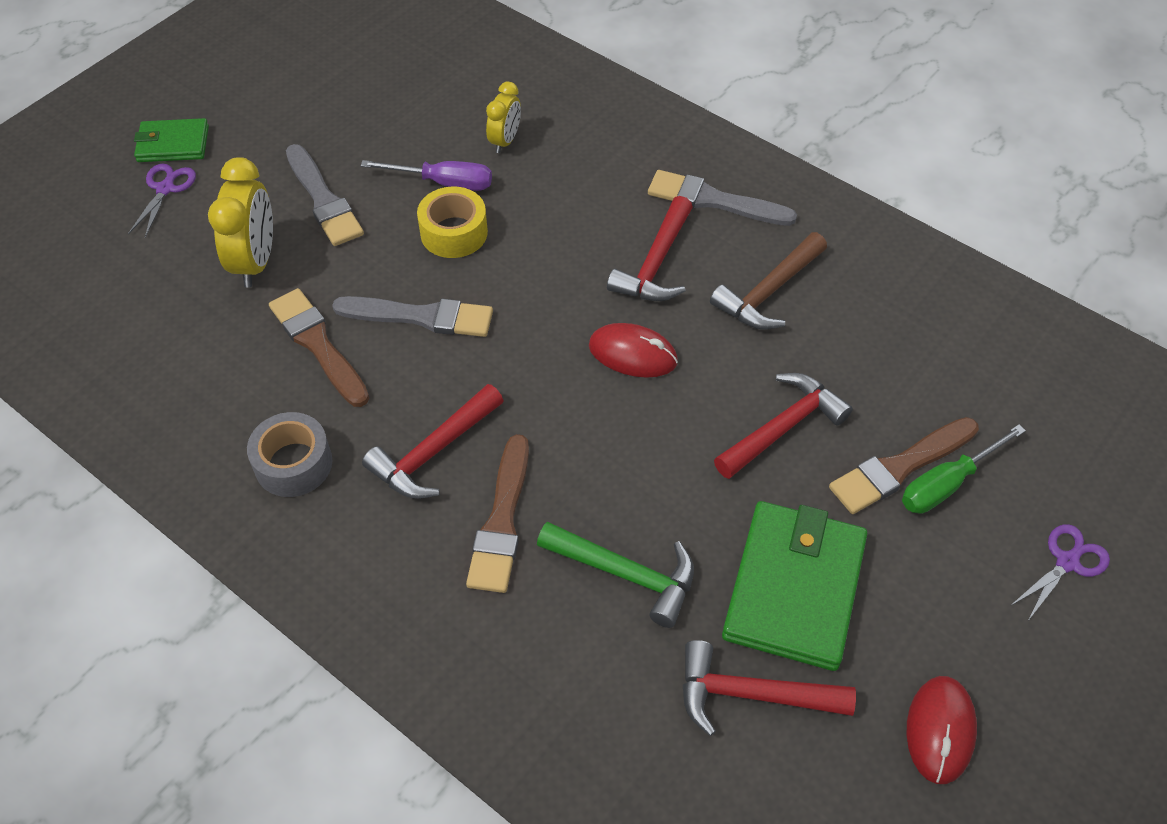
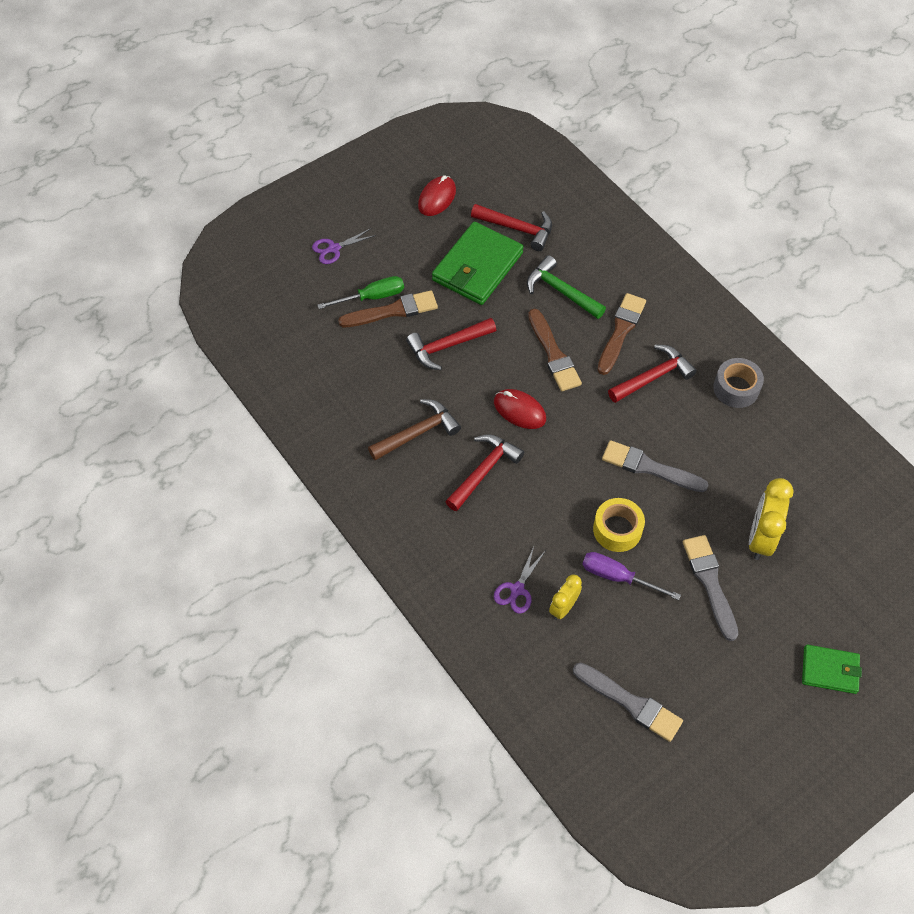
camera: 165 degrees left, 5 degrees up
purple scissors [128,164,196,238] -> purple scissors moved to [494,547,545,613]
brown brush [269,288,369,407] -> brown brush moved to [528,309,582,391]
grey brush [648,170,797,226] -> grey brush moved to [573,662,683,742]

